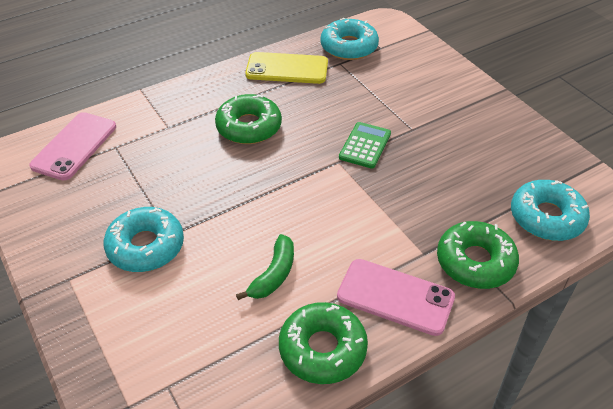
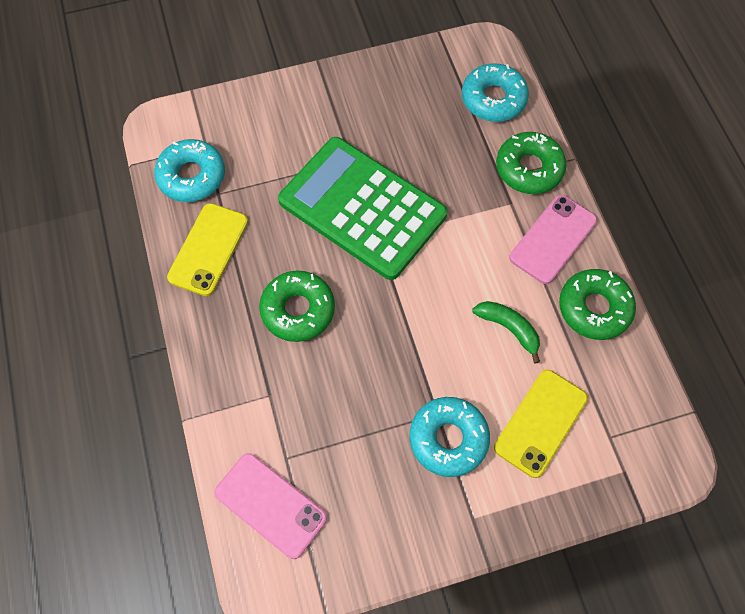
camera: 75 degrees left, 20 degrees up
green calculator [339,122,391,168] -> green calculator [278,137,447,280], size x2.48
none -> yellow phone [494,370,588,478]

